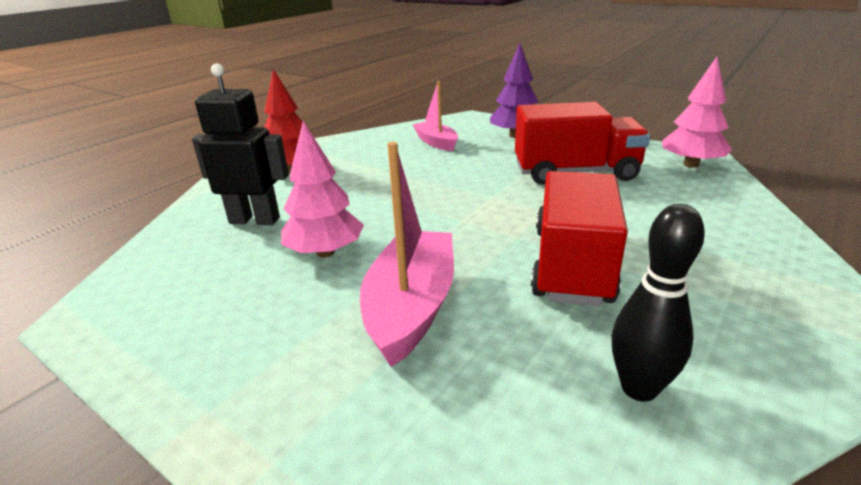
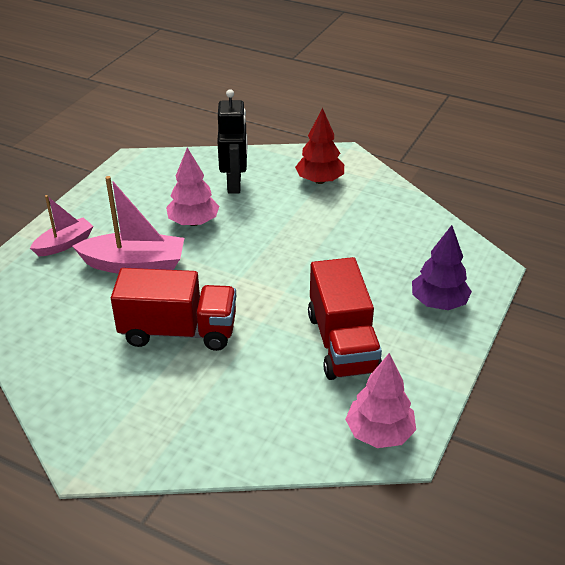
camera: 80 degrees right, 10 degrees up
pink boat [413,81,458,151] -> pink boat moved to [30,195,93,256]
black bowling pin [612,204,705,402] -> none

